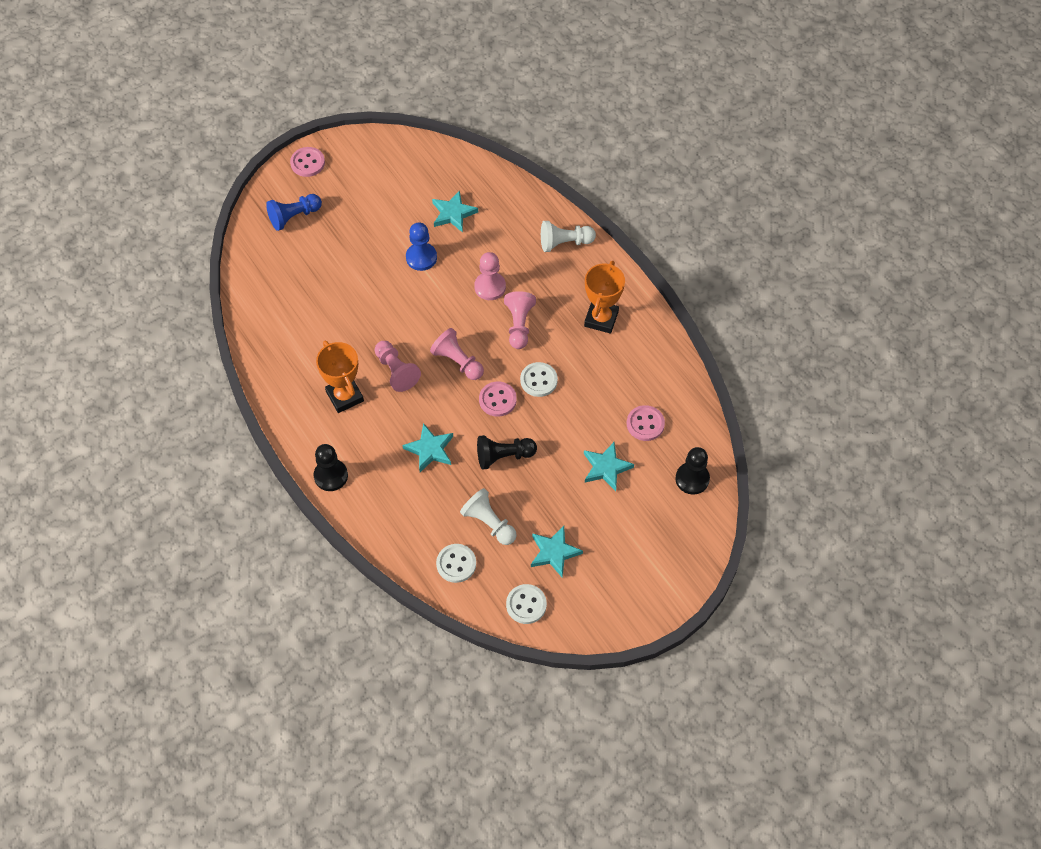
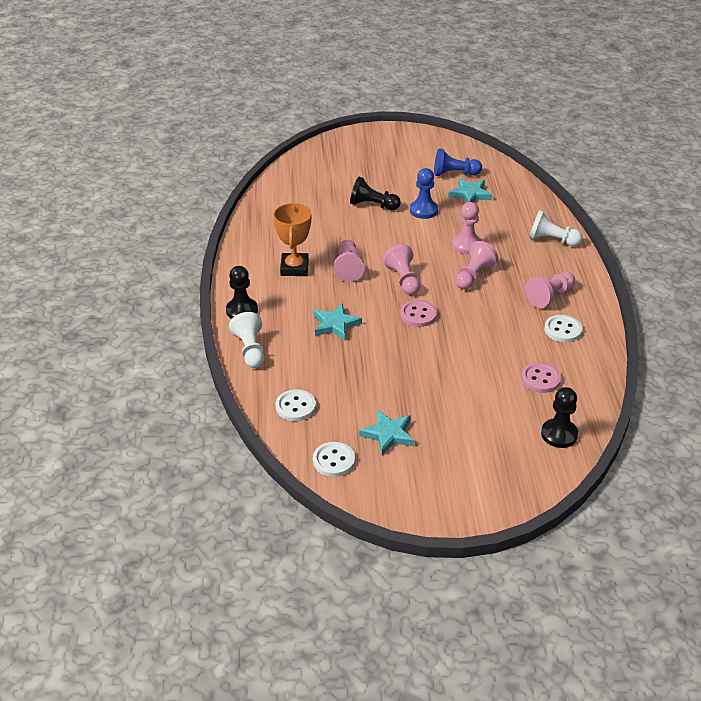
camera: 30 degrees right, 20 degrees down
blue pawn [266,194,322,231] -> blue pawn moved to [434,149,482,176]
pink button [290,147,325,177] -> none
white pawn [460,488,517,545] -> white pawn moved to [229,312,264,368]
black pawn [477,435,537,470] -> black pawn moved to [350,177,401,211]
white button [520,362,558,397] -> white button moved to [544,315,582,342]
orange trophy [584,261,625,334] -> pink pawn [525,272,575,308]
turquoise star [584,442,634,491] -> none

